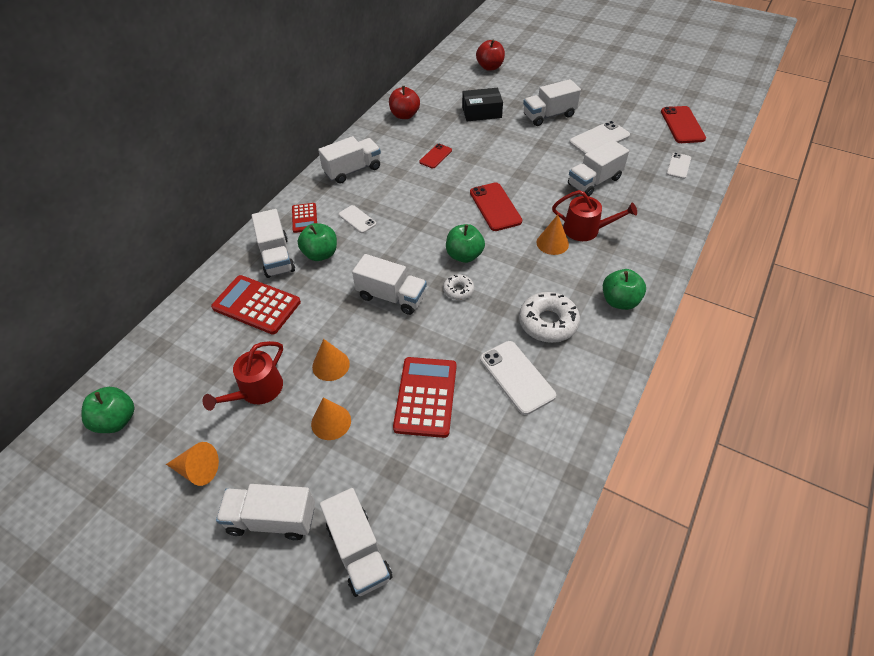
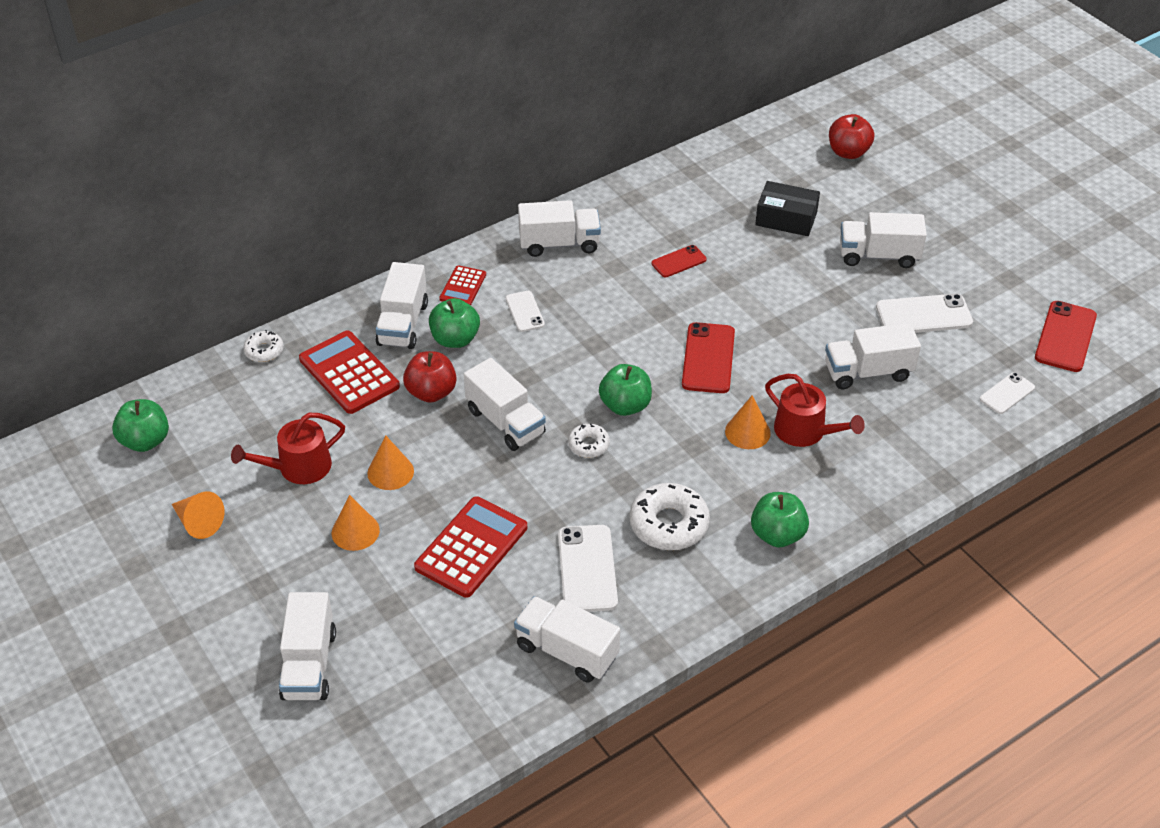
camera: 25 degrees right, 5 degrees down
white truck [216,484,315,540] -> white truck moved to [514,596,620,683]
red apple [389,86,420,119] -> red apple moved to [403,351,457,403]
none -> white donut [243,330,284,362]

